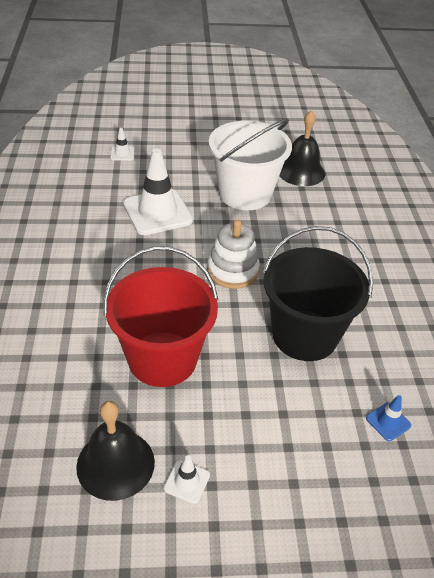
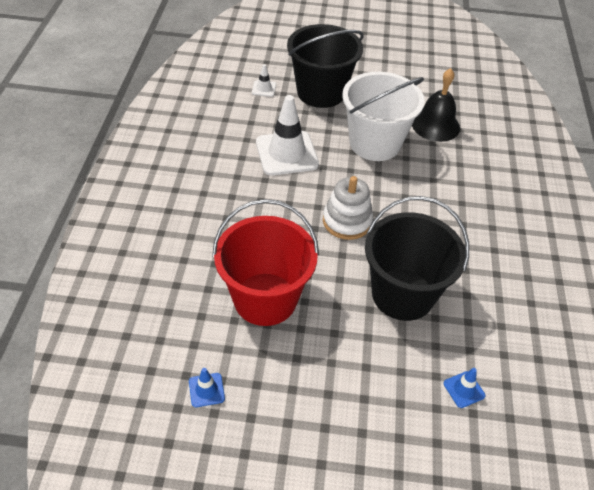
camera: 10 degrees right, 5 degrees up
black bell [76,401,155,501] -> blue traffic cone [189,368,225,407]
white traffic cone [164,455,210,504] -> none
none -> black bucket [287,24,364,108]

